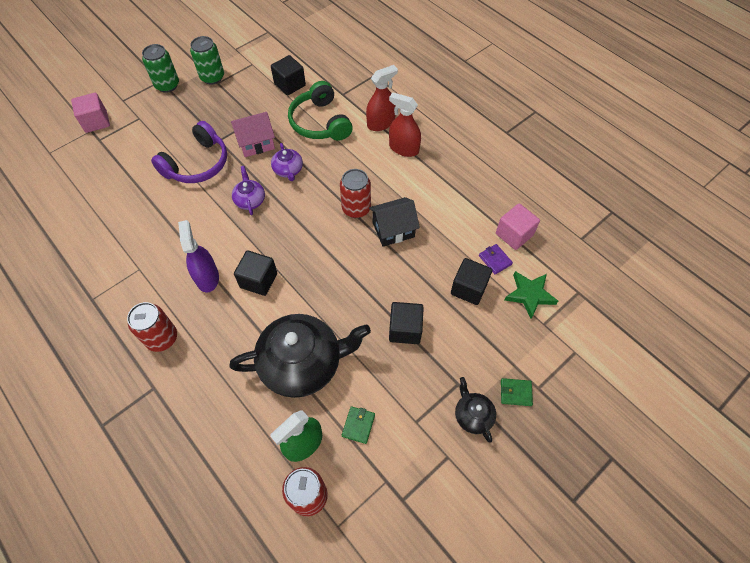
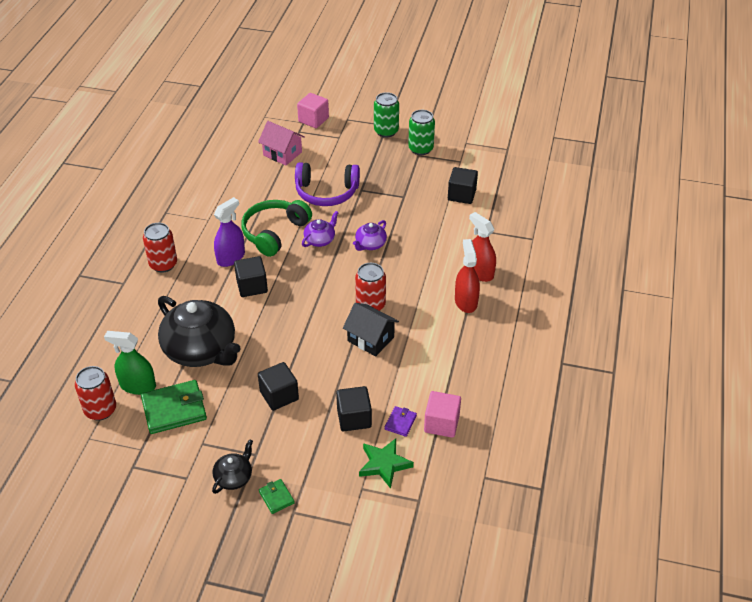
camera: 55 degrees right, 15 degrees down
pink house [231,112,275,157] -> pink house moved to [258,121,305,165]
green headphones [288,81,353,141] -> green headphones moved to [241,200,312,257]
green wallet [342,406,375,444] -> green wallet [141,380,207,434], size x2.01
red spray bottle [366,65,398,131] -> red spray bottle turned 150 degrees counterclockwise [469,212,496,282]

